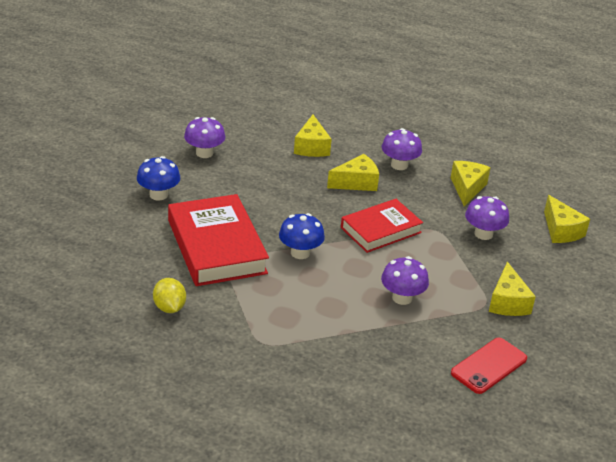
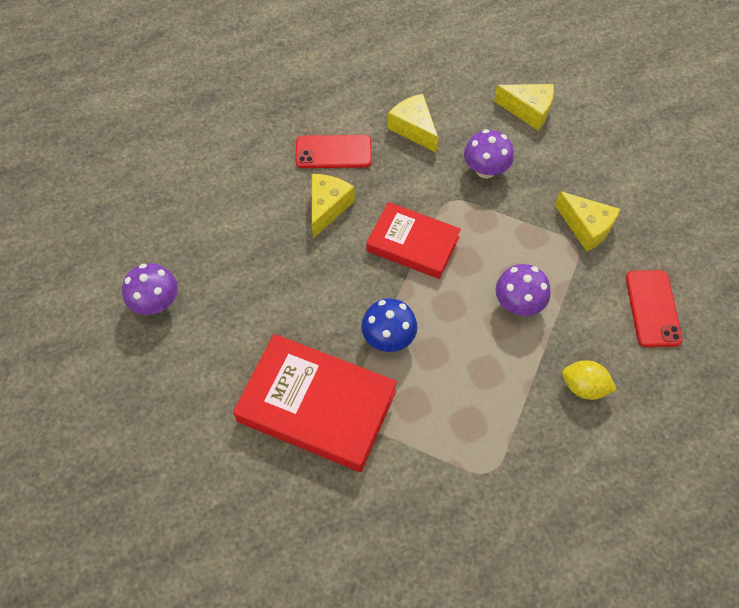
camera: 45 degrees left, 25 degrees up
blue mushroom [137,156,180,201] -> none
yellow lemon [153,278,186,313] -> yellow lemon moved to [562,360,617,400]
yellow cheese [294,115,332,157] -> none
red book [341,199,423,253] -> red book turned 75 degrees counterclockwise [366,202,461,279]
purple mushroom [382,128,422,170] -> red phone [295,135,372,168]

